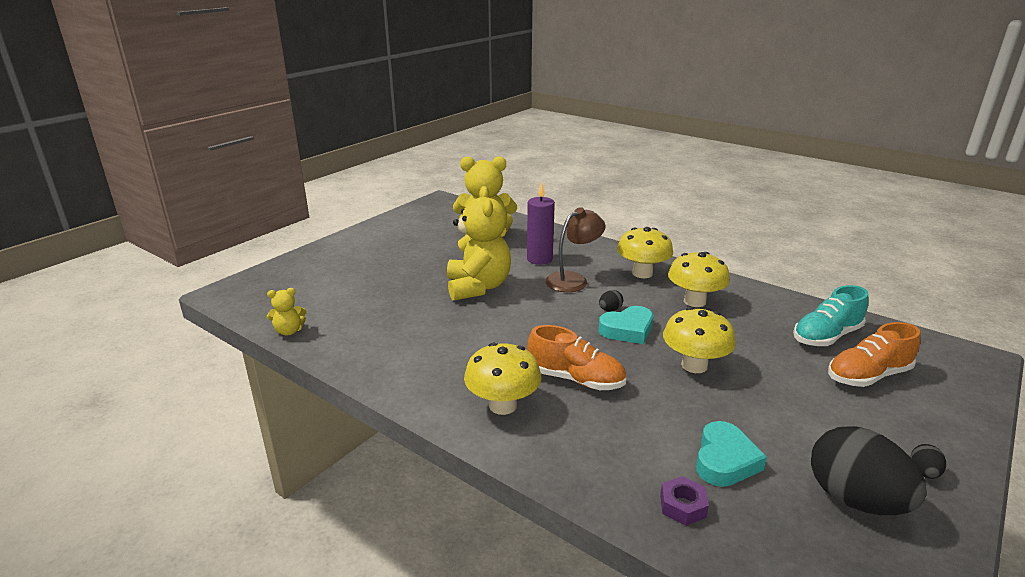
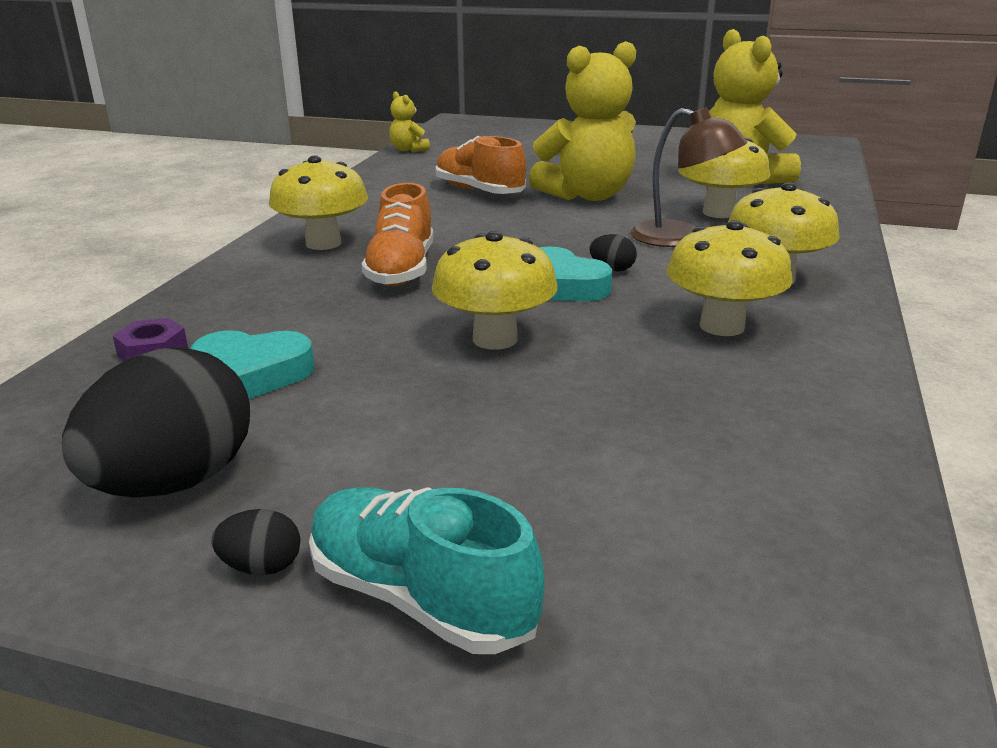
camera: 70 degrees right, 0 degrees up
purple candle [527,182,555,265] -> yellow mushroom [678,138,771,218]
turquoise shoe [793,285,869,346] -> turquoise shoe moved to [309,487,545,654]
orange shoe [828,322,921,387] -> orange shoe moved to [435,136,526,194]

